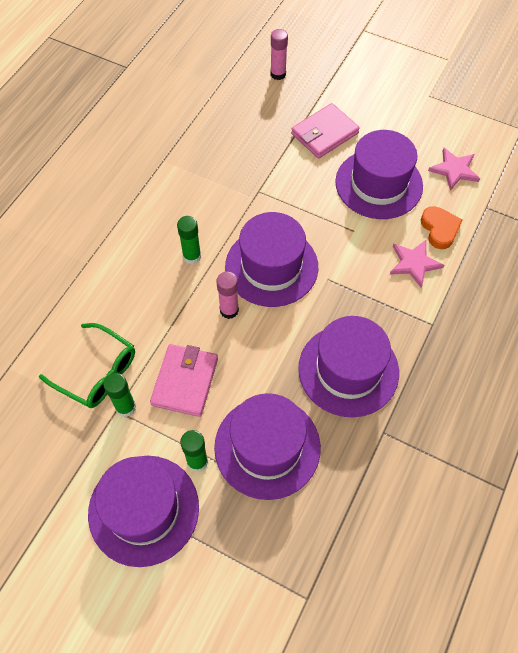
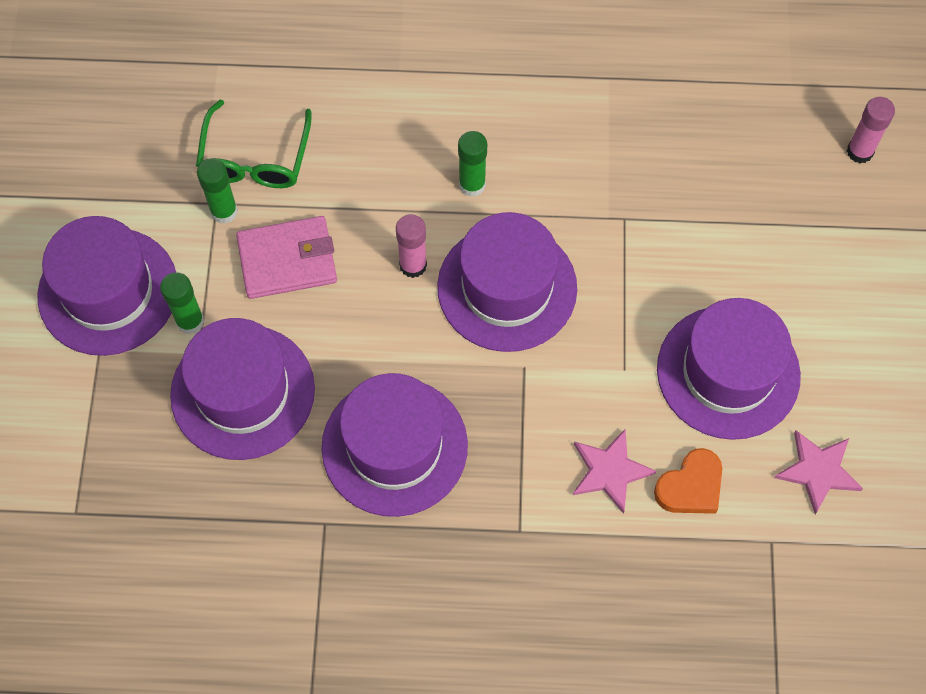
camera: 65 degrees right, 5 degrees up
pink wallet [291,103,360,158] -> none

